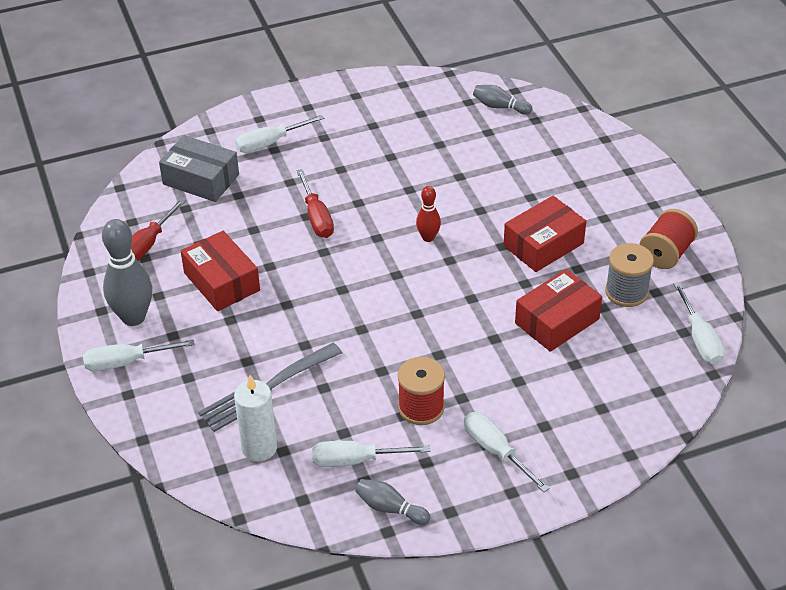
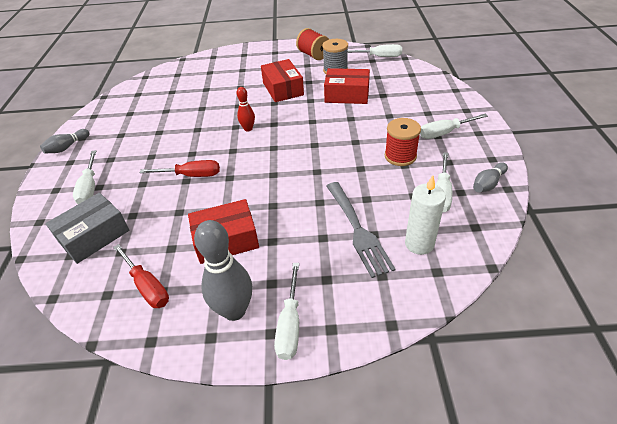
camera: 70 degrees left, 0 degrees up
grey bowling pin [473,85,532,115] -> grey bowling pin moved to [40,129,90,154]
red box [515,269,602,352] -> red box turned 60 degrees counterclockwise [324,68,370,104]

